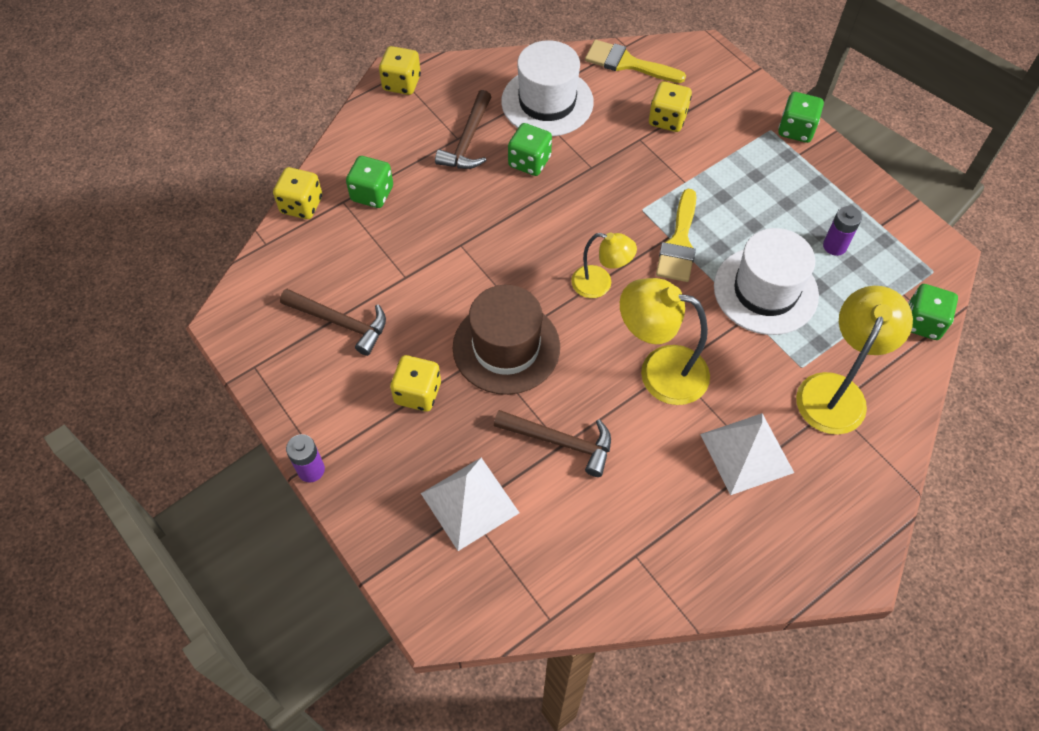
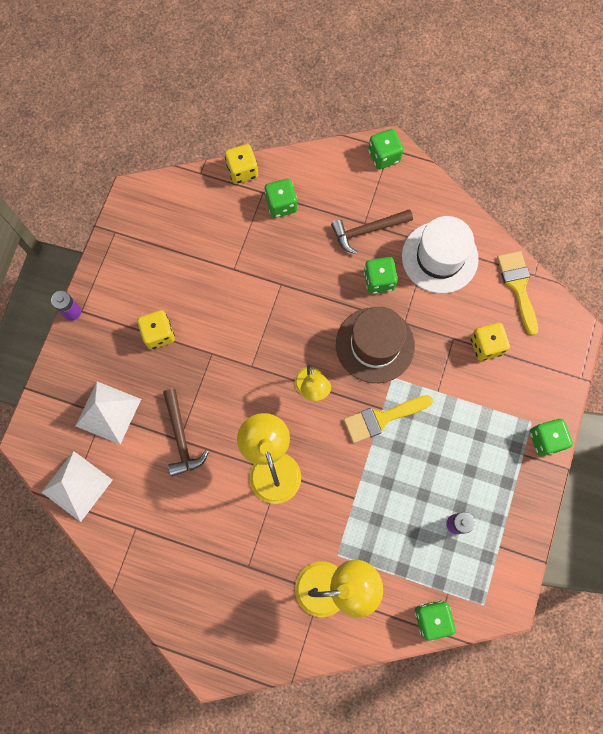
camera: 55 degrees right, 15 degrees up
brown hammer [280,289,386,356] -> none
yellow dice [379,46,421,95] -> green dice [368,129,403,169]
brown hat [453,285,560,395] -> brown hat moved to [336,307,415,383]
white pyramid [700,413,794,495] -> white pyramid moved to [42,451,113,522]
white hat [714,228,819,335] -> none

